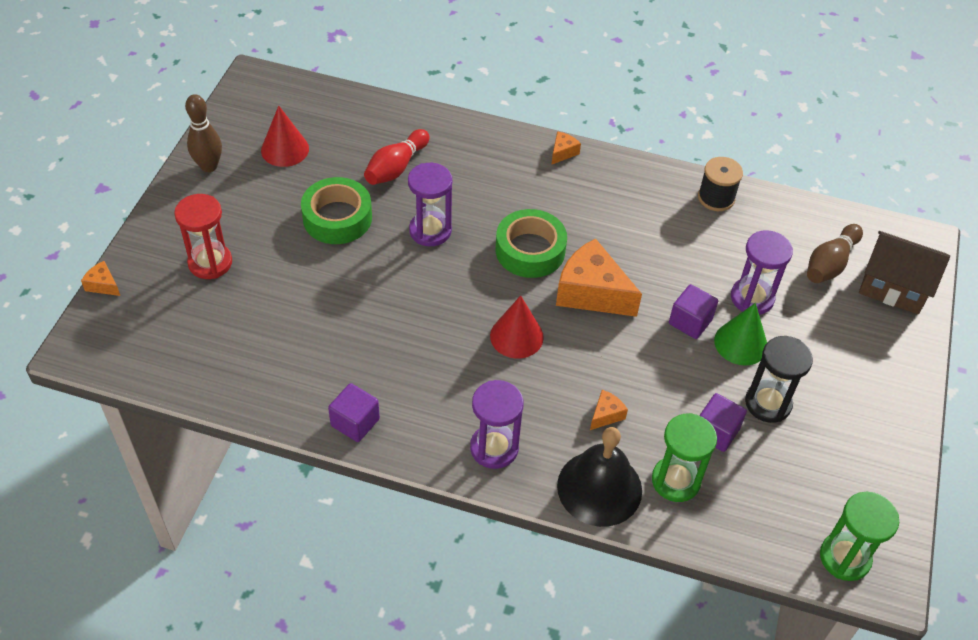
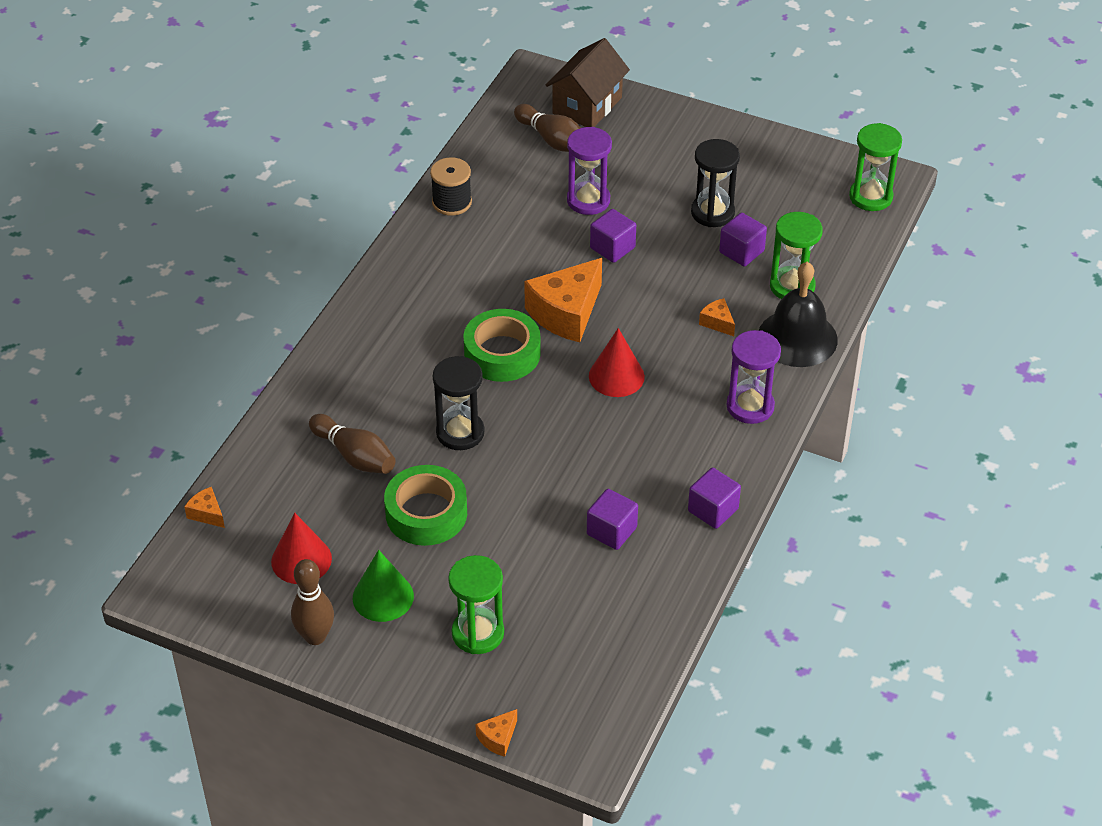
camera: 80 degrees left, 5 degrees down
red hourglass [174,194,232,279] -> green hourglass [448,555,504,654]
red bowling pin [364,129,429,185] -> brown bowling pin [309,414,396,474]
purple hourglass [408,163,452,246] -> black hourglass [433,356,484,450]
orange cheese [552,131,581,164] -> orange cheese moved to [185,487,225,528]
green cone [714,303,767,366] -> green cone moved to [353,550,414,622]
none -> purple cube [587,489,638,550]

